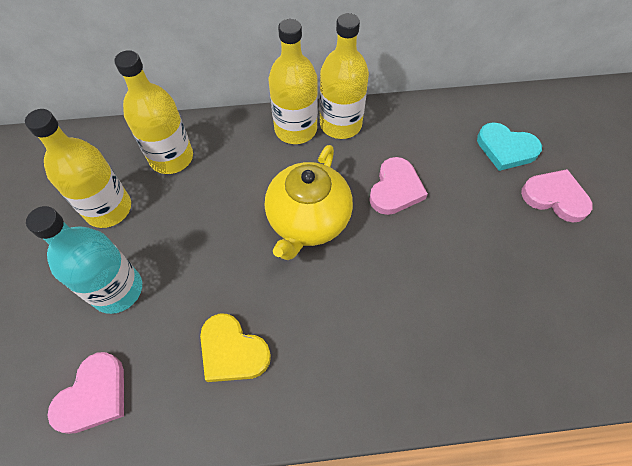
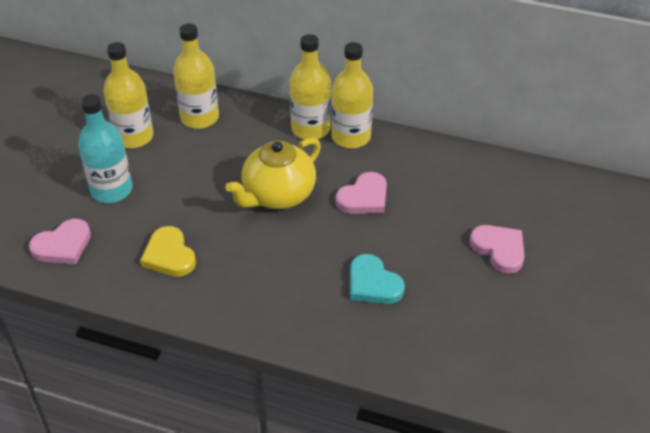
camera: 25 degrees right, 15 degrees down
turquoise heart [477,122,542,171] -> turquoise heart moved to [350,254,405,304]

